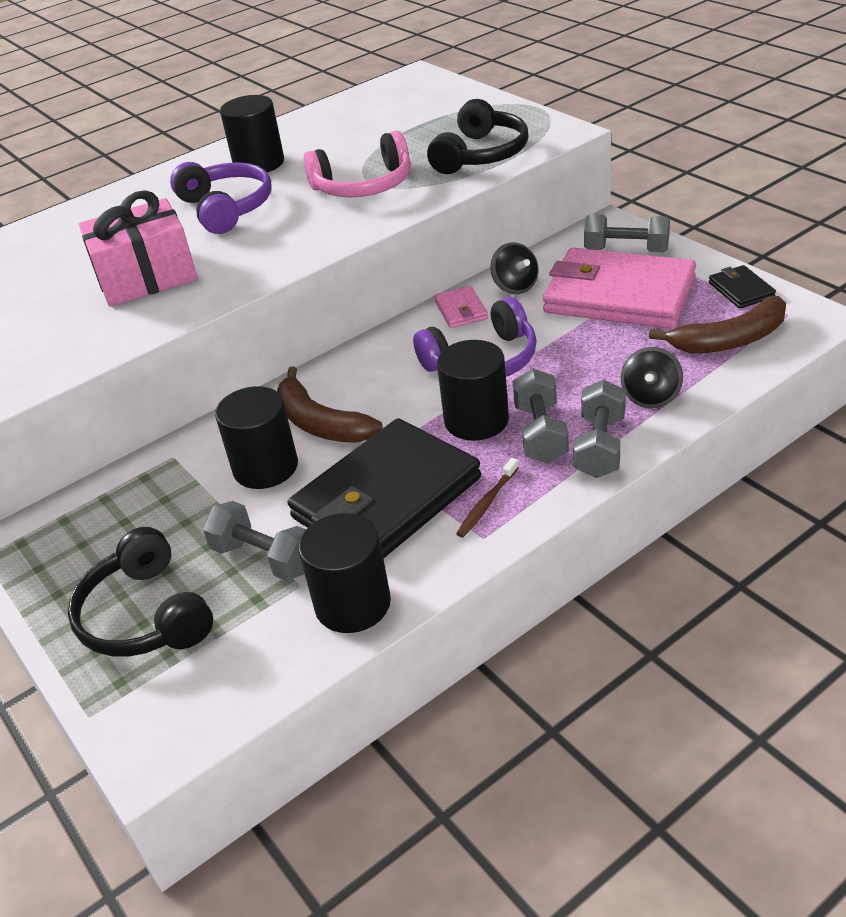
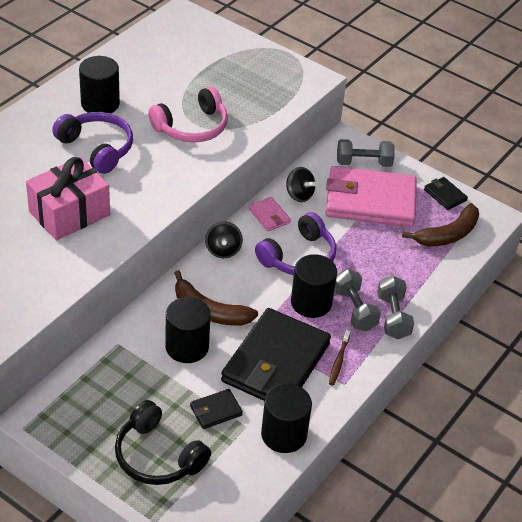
camera: 25 degrees left, 5 degrees up
grey dumbbell [202,501,306,581] -> black wallet [190,389,243,429]
black headphones [427,99,529,174] -> none
black spinning top [621,347,683,408] -> black spinning top moved to [205,221,243,258]

